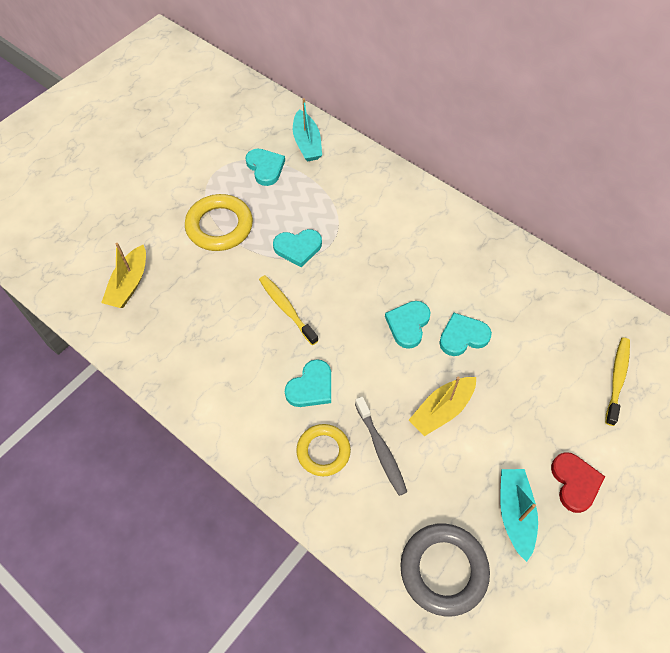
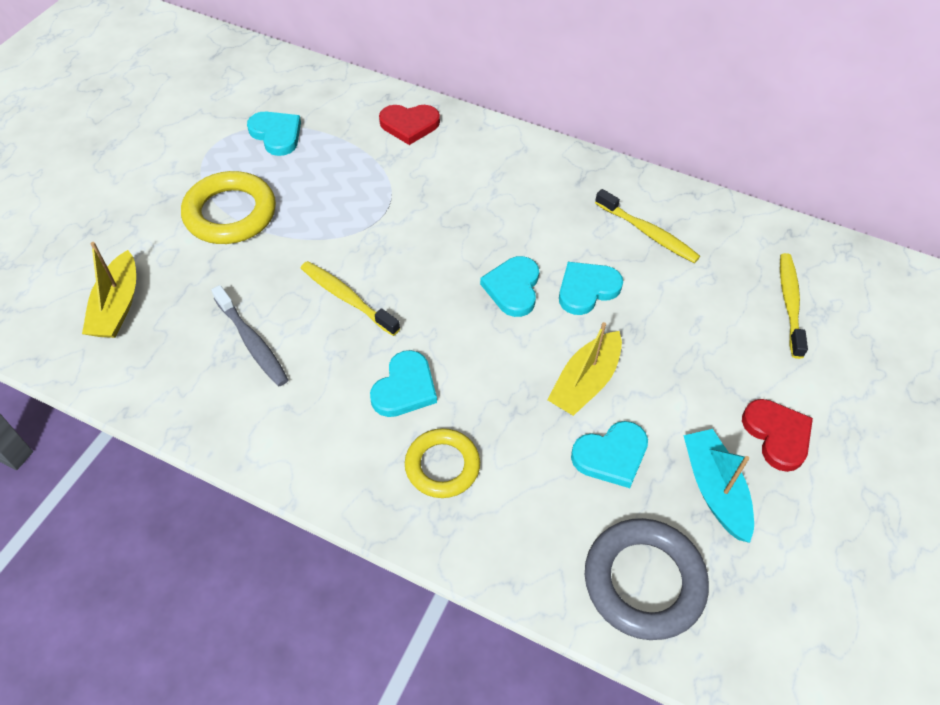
camera: 15 degrees left, 5 degrees down
turquoise heart [273,229,322,267] -> turquoise heart moved to [571,421,648,488]
turquoise boat [293,98,322,161] -> none
grey toothbrush [355,397,407,496] -> grey toothbrush moved to [211,285,288,386]
none -> red heart [379,105,440,145]
none -> yellow toothbrush [595,189,700,263]

